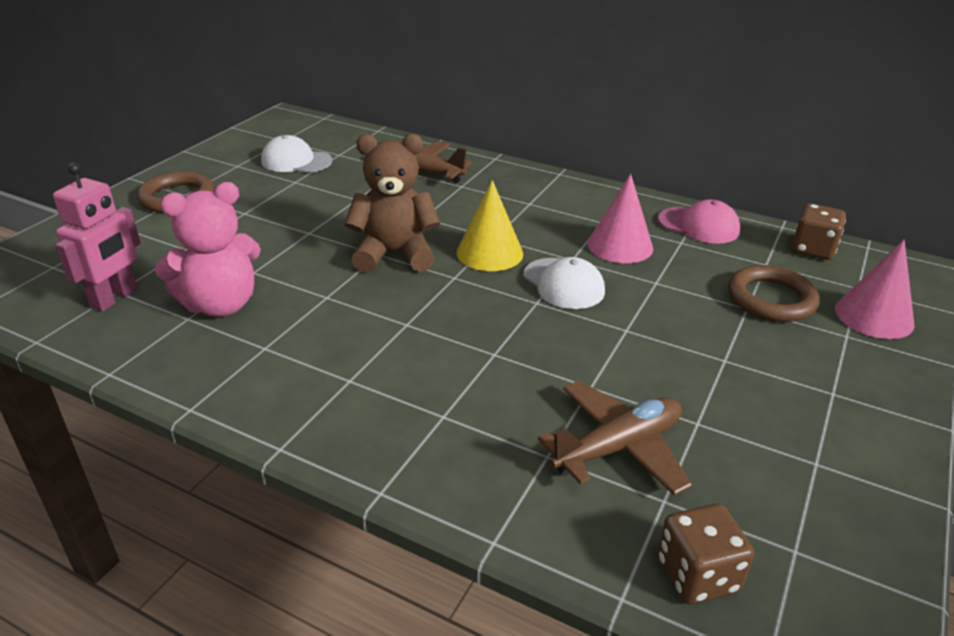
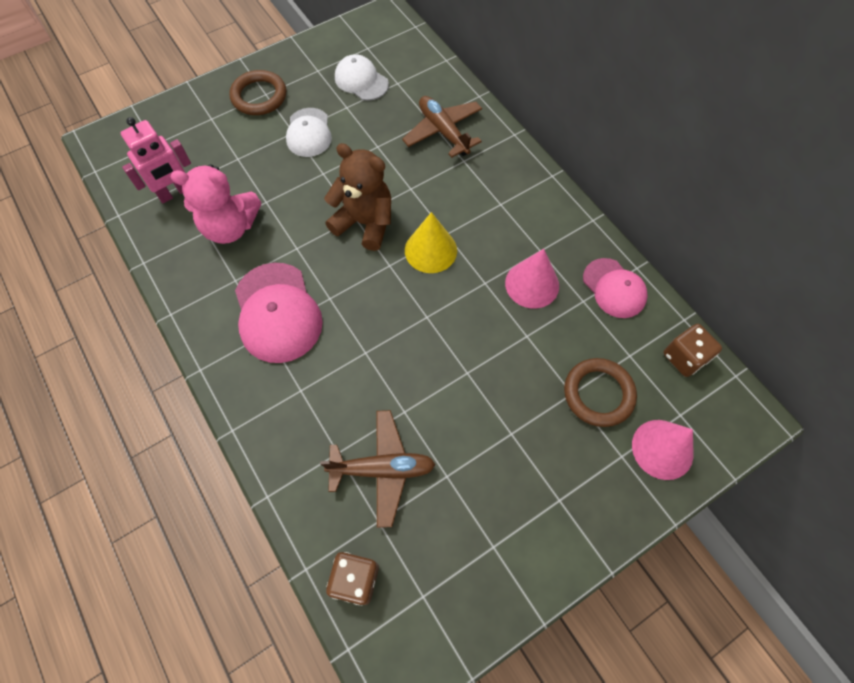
camera: 30 degrees right, 30 degrees up
white cap [524,257,605,309] -> white cap moved to [286,108,332,157]
none -> pink cap [235,263,323,363]

